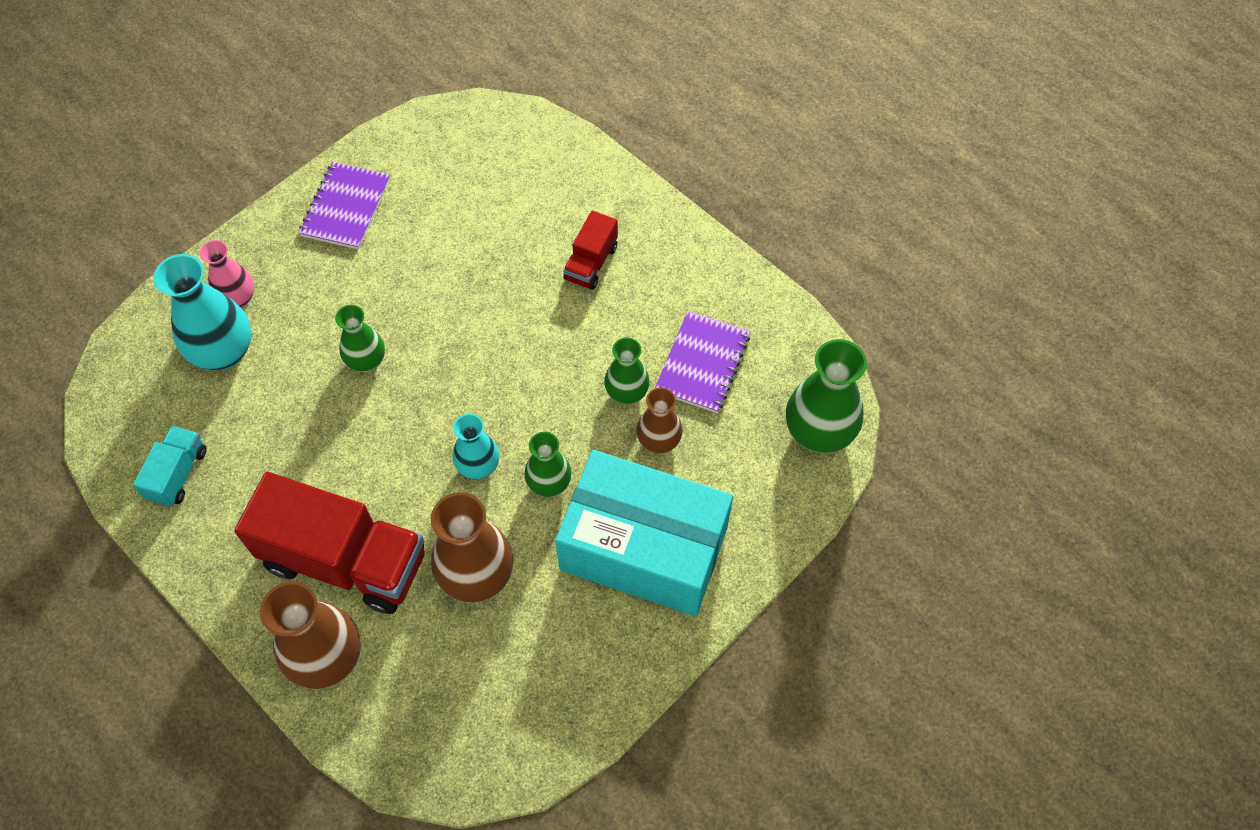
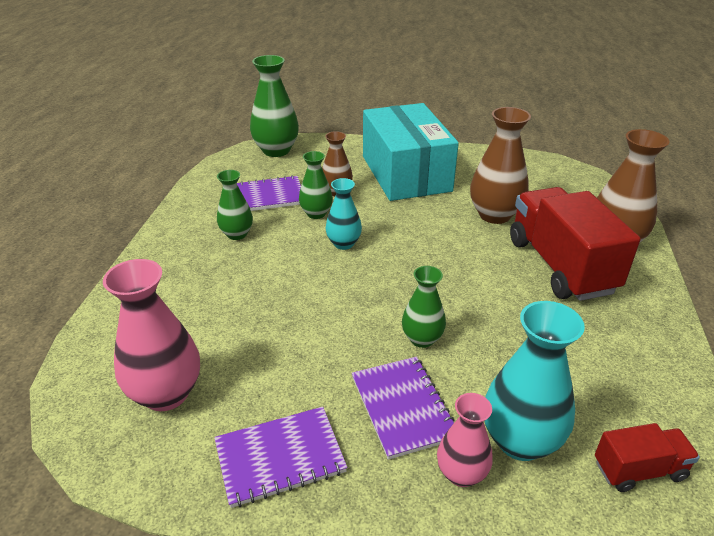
camera: 125 degrees left, 25 degrees down
turquoise truck [133,426,207,507] -> none
turquoise vase [453,414,499,479] -> turquoise vase moved to [325,178,362,250]
green vase [524,432,572,497] -> green vase moved to [217,170,253,240]
red truck [563,210,618,290] -> red truck moved to [595,423,700,492]
none -> pink vase [103,259,200,411]
none -> purple notebook [352,357,454,460]

